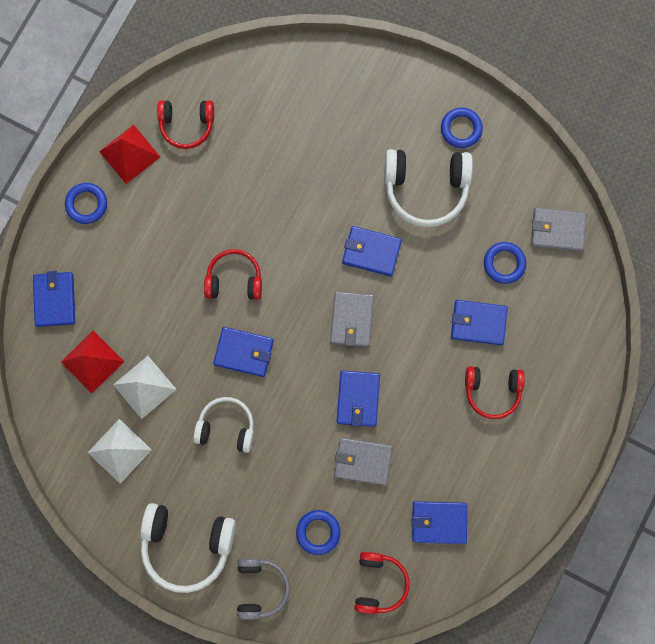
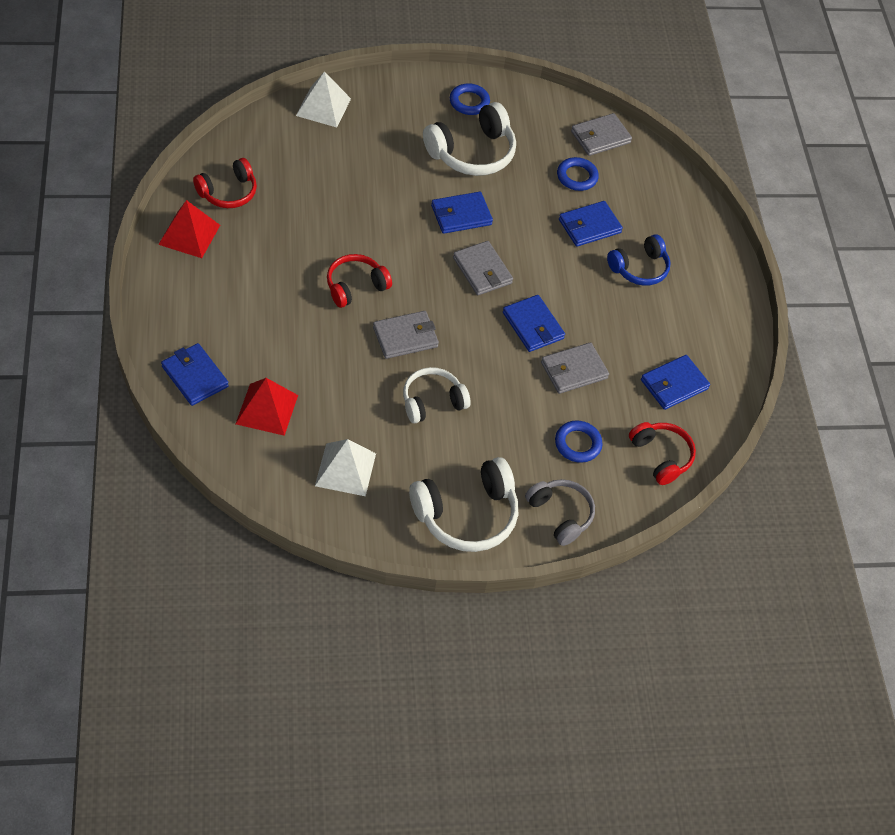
camera: 40 degrees left, 25 degrees down
blue ring [65,183,107,224] -> none
white pyramid [113,356,177,419] -> white pyramid moved to [296,71,351,127]
blue wallet [213,327,274,377] -> grey wallet [373,311,439,359]
red headphones [465,366,525,419] -> blue headphones [607,234,671,286]

